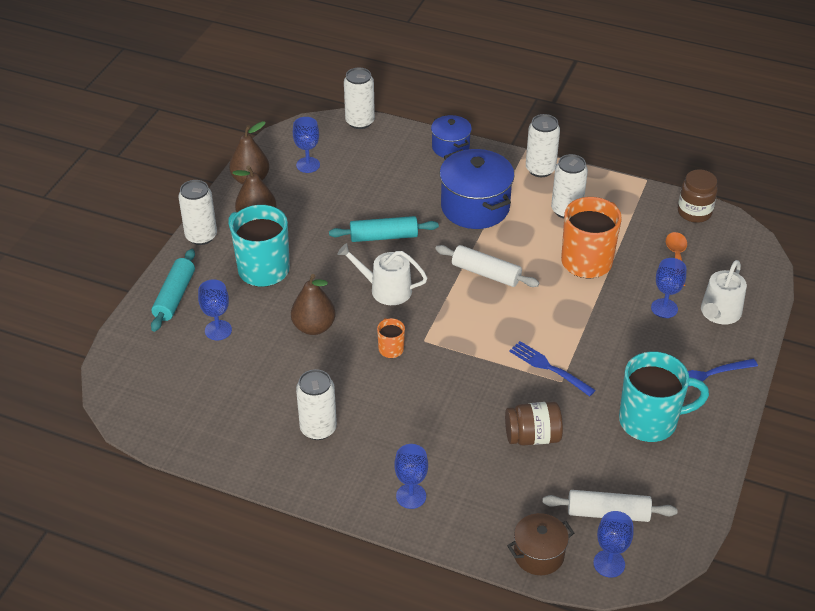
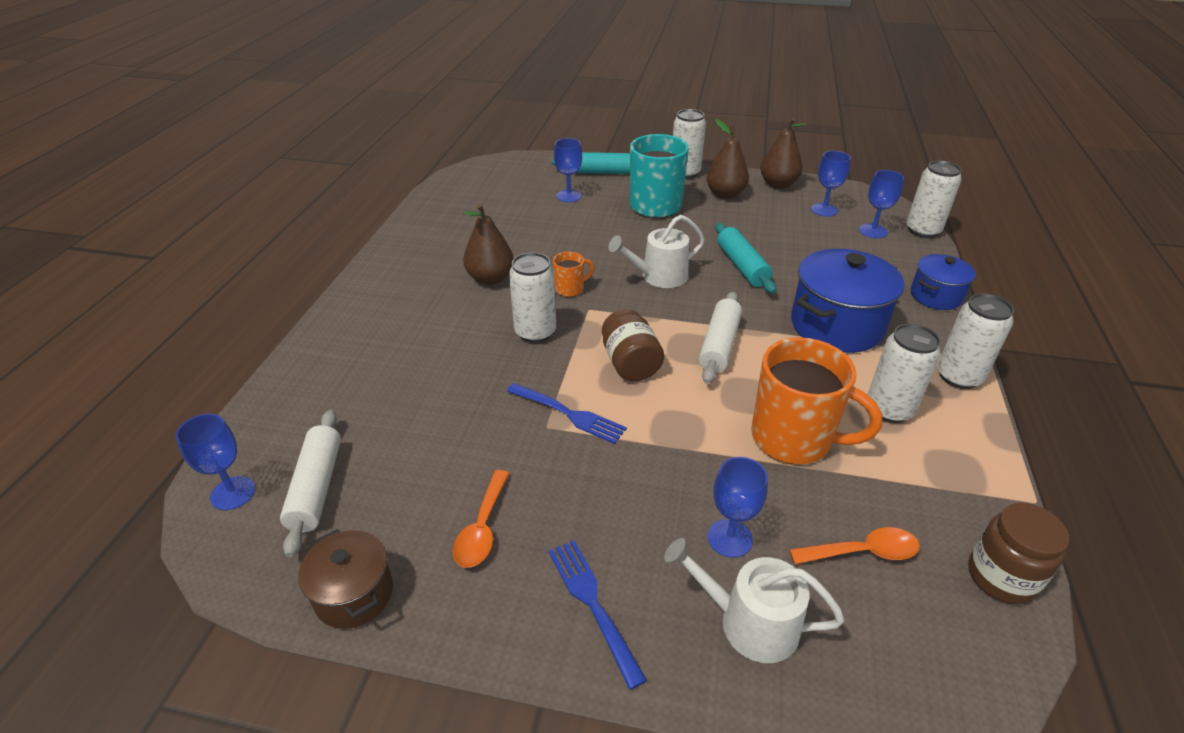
camera: 80 degrees right, 5 degrees down
brown pear [291,274,336,335] -> brown pear moved to [463,204,514,285]
white can [296,369,337,440] -> white can moved to [509,252,556,343]
white watering can [337,243,427,305] -> white watering can turned 120 degrees counterclockwise [608,215,705,288]
blue goblet [394,444,428,509] -> blue goblet moved to [859,170,904,238]
brown jar [505,401,563,446] -> brown jar moved to [602,309,664,381]
brown pot [507,513,574,575] -> brown pot moved to [298,529,393,629]
blue fork [509,341,595,396] -> blue fork turned 90 degrees clockwise [507,383,627,444]
turquoise mug [619,351,709,442] -> orange spoon [453,470,509,568]

